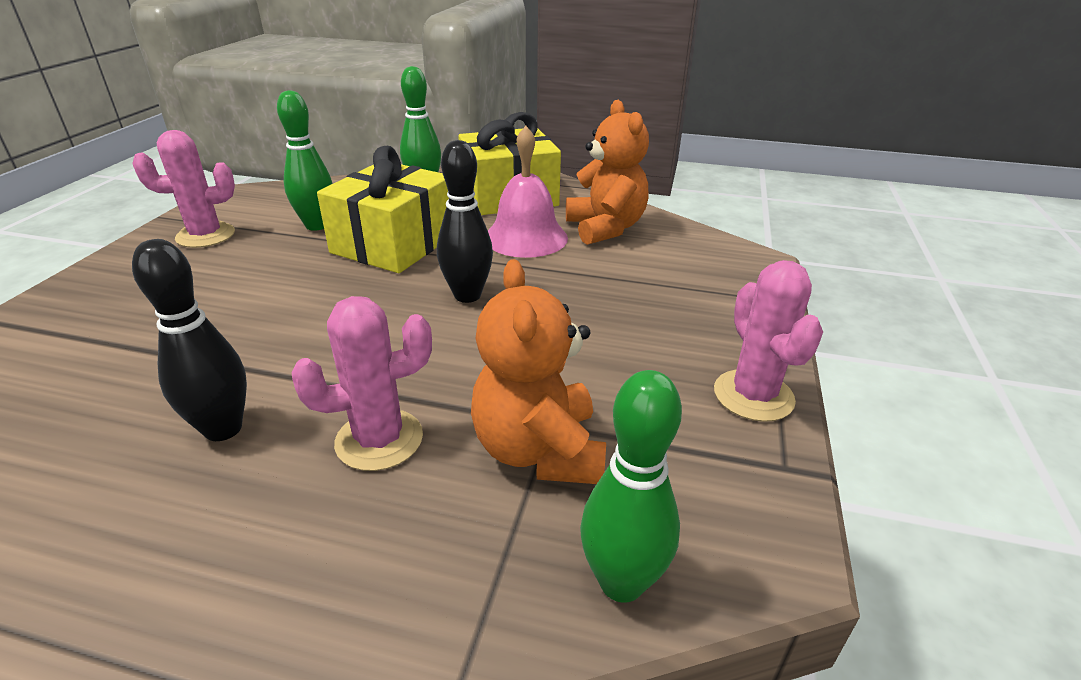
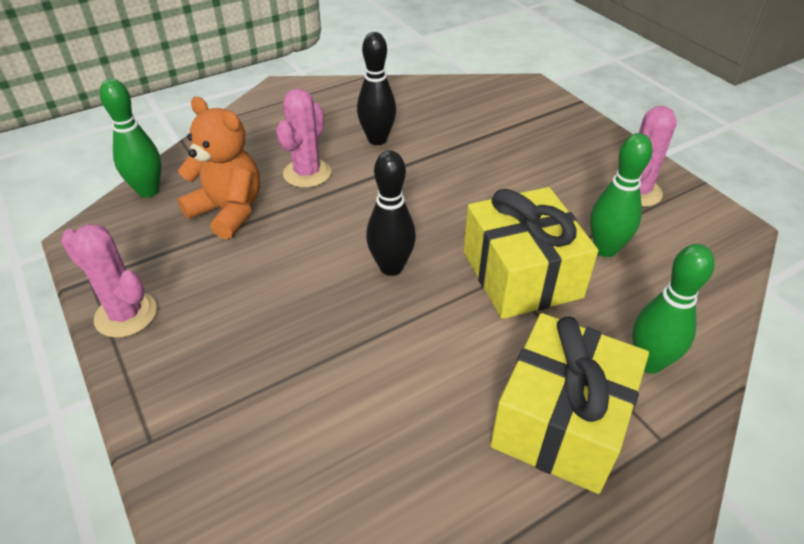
camera: 135 degrees right, 10 degrees up
pink bell [488,126,568,258] -> none
orange teddy bear [566,100,649,245] -> none

